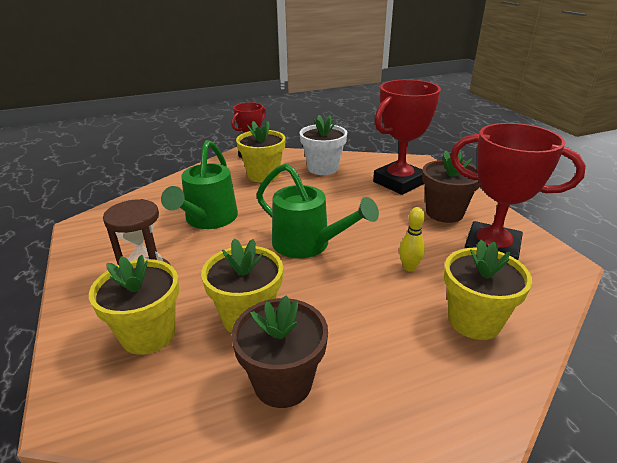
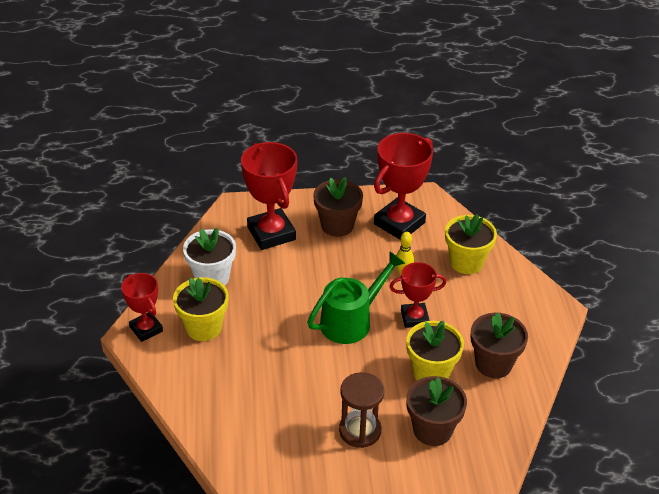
camera: 75 degrees left, 10 degrees up
yellow flower pot [89,255,179,355] -> brown flower pot [406,376,467,446]
green watering can [161,140,238,229] -> none
none -> red trophy [389,262,447,328]

